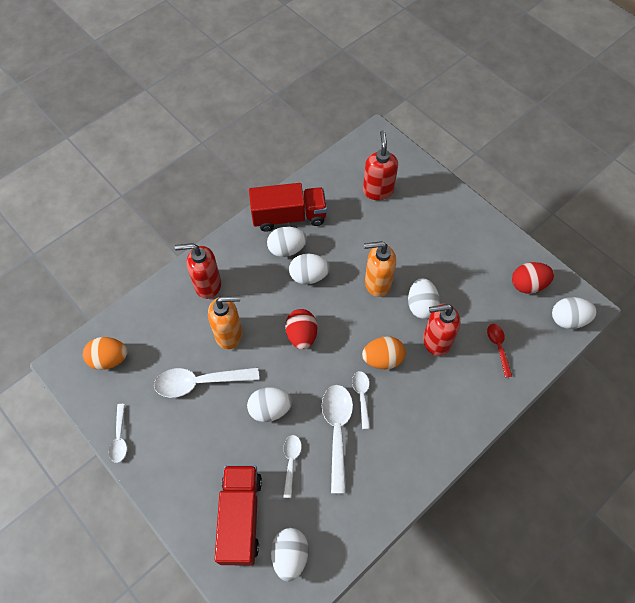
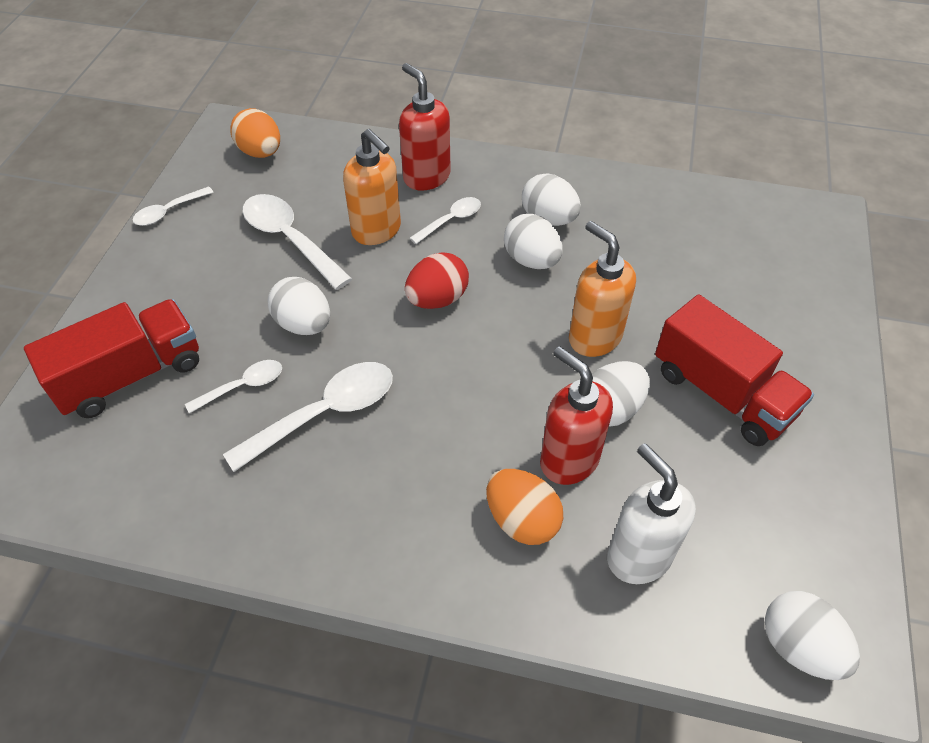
camera: 55 degrees right, 10 degrees down
red truck [249,183,327,232] -> red truck moved to [655,295,814,446]
white egg [271,528,309,582] -> none
white spoon [352,371,370,429] -> white spoon moved to [410,197,481,244]
orange egg [362,336,406,369] -> orange egg moved to [486,469,563,545]
red soap dispenser [363,130,398,200] -> none
red spoon [487,324,512,378] -> white soap dispenser [607,443,696,584]
red egg [512,262,554,294] -> none

